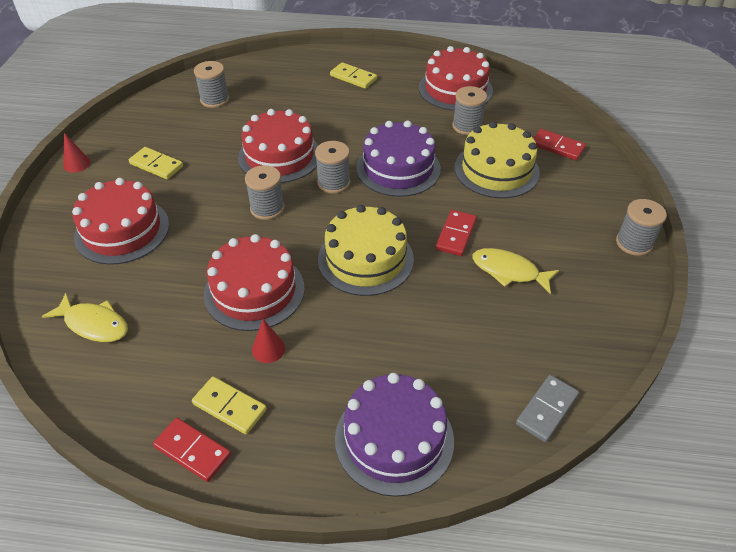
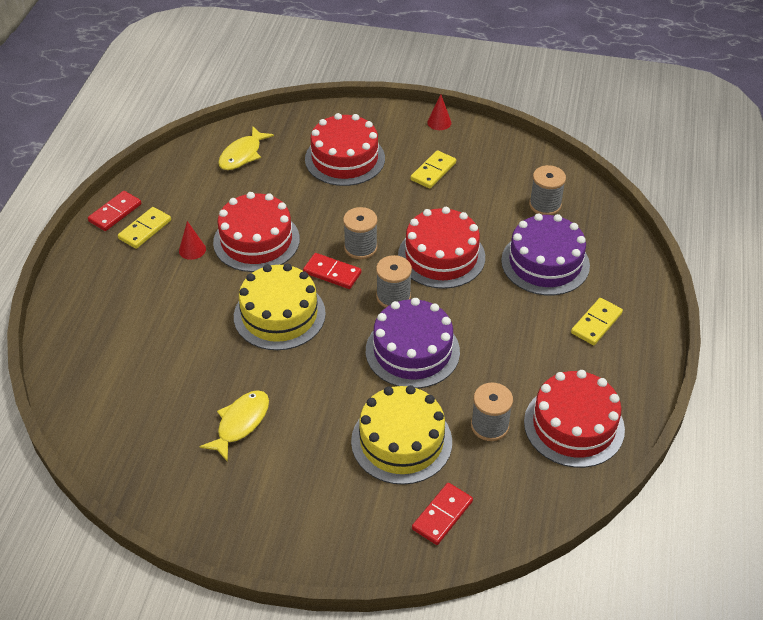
camera: 95 degrees right, 0 degrees up
purple cake [335,373,454,497] -> purple cake moved to [501,213,590,295]
red domino [436,210,477,256] -> red domino moved to [303,253,361,289]
grey domino [516,375,579,442] -> none
grey spool [616,199,667,256] -> none

